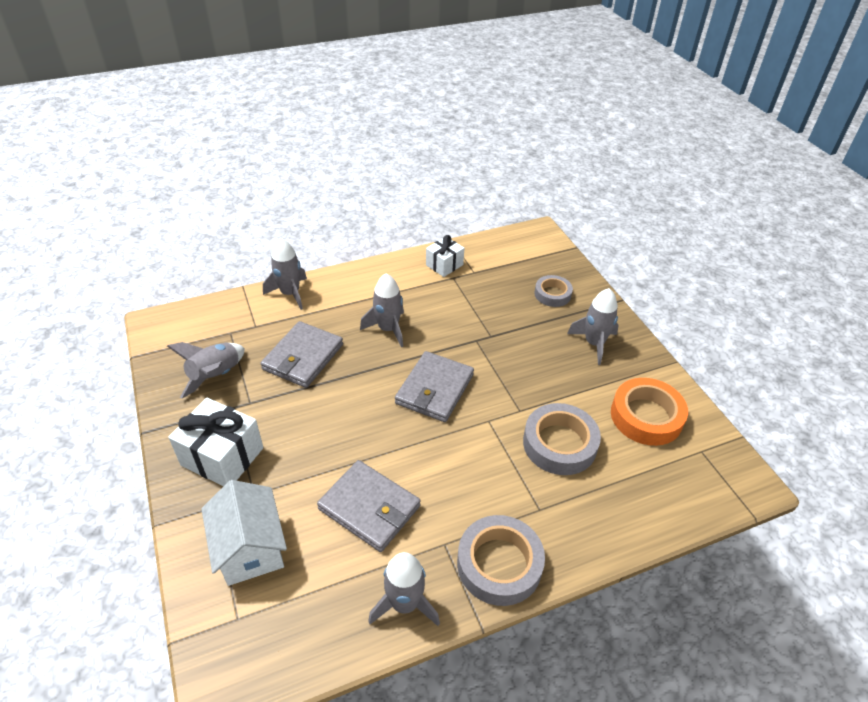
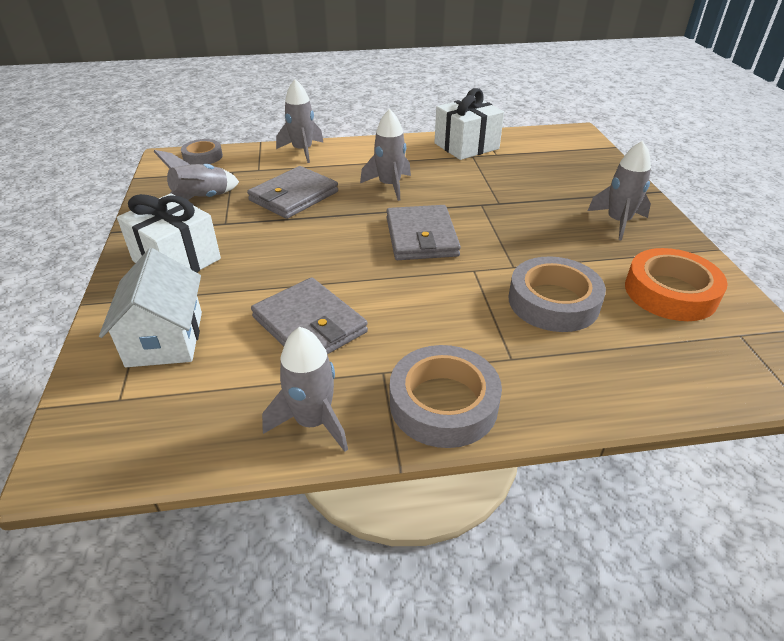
camera: 15 degrees right, 5 degrees down
grey wallet [395,351,474,422] -> grey wallet turned 45 degrees counterclockwise [386,205,461,260]
white gift [426,235,464,277] -> white gift [434,88,504,160], size x1.64
grey tape [534,275,573,307] -> grey tape moved to [181,139,223,165]

